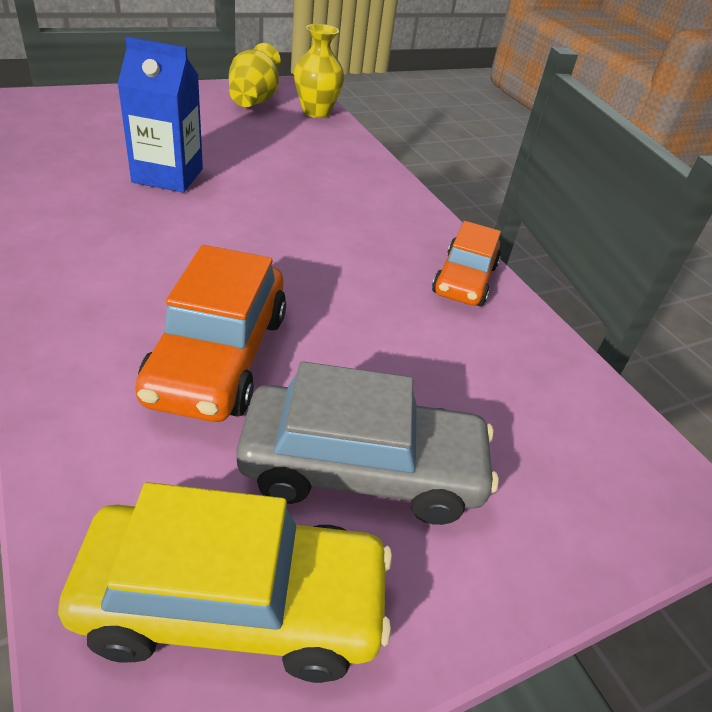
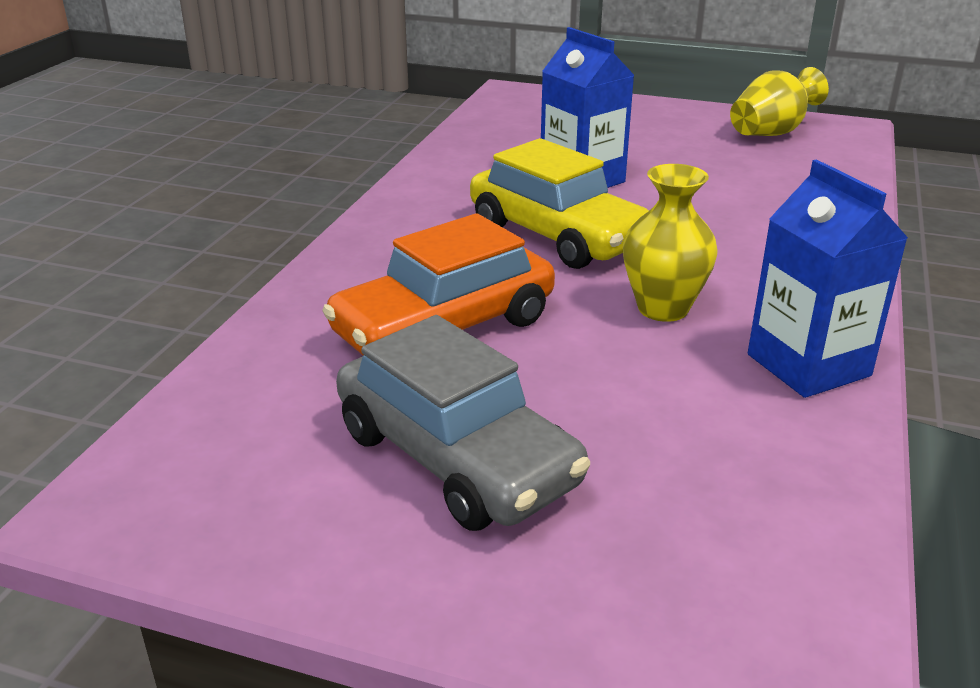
camera: 50 degrees right, 10 degrees down
yellow car [58,482,392,683] -> yellow car moved to [470,138,649,269]
yellow vase [294,24,345,118] -> yellow vase moved to [623,164,718,322]
orange car [432,221,501,306] -> blue carton [748,159,908,398]

